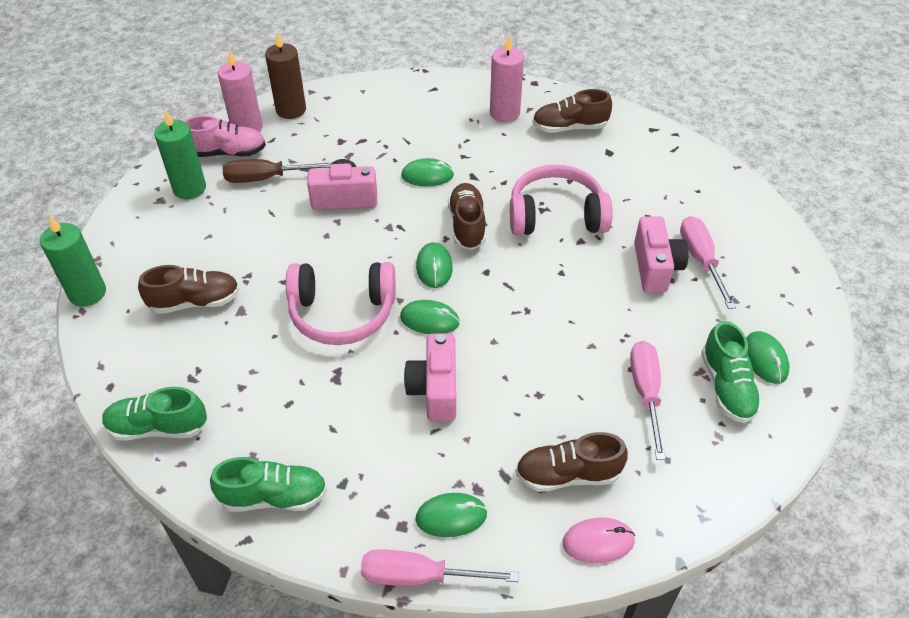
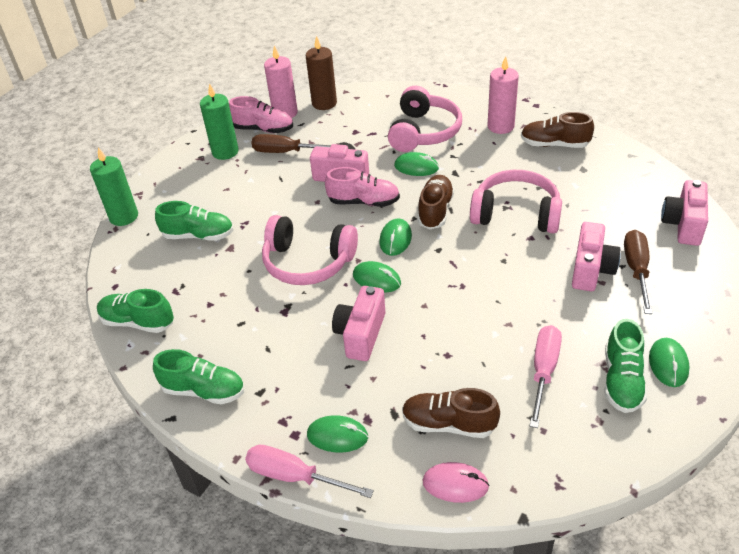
camera: 20 degrees right, 5 degrees down
brown shoe [138,265,240,314] -> green shoe [155,201,233,241]
pink screwdriver [680,216,736,309] -> brown screwdriver [624,230,653,314]
none -> pink shoe [325,167,400,207]
none -> pink headphones [388,86,462,152]
none -> pink camera [661,180,708,246]

